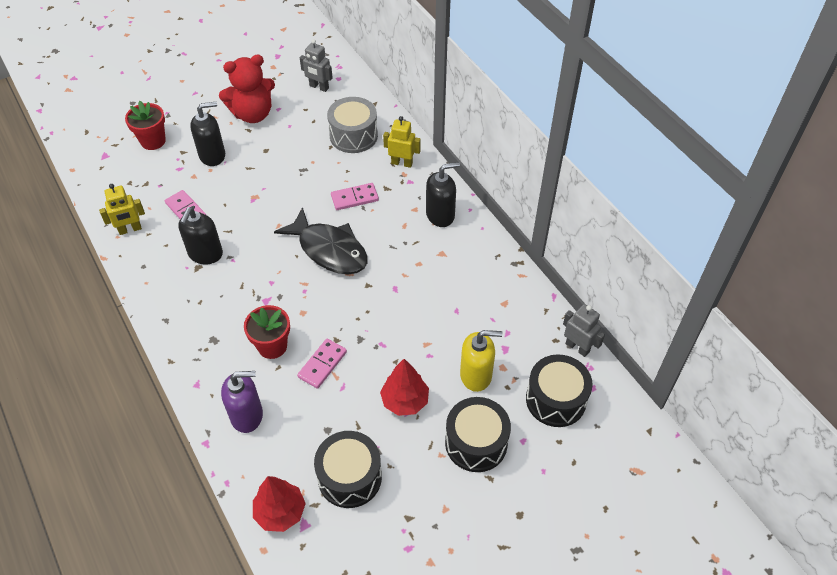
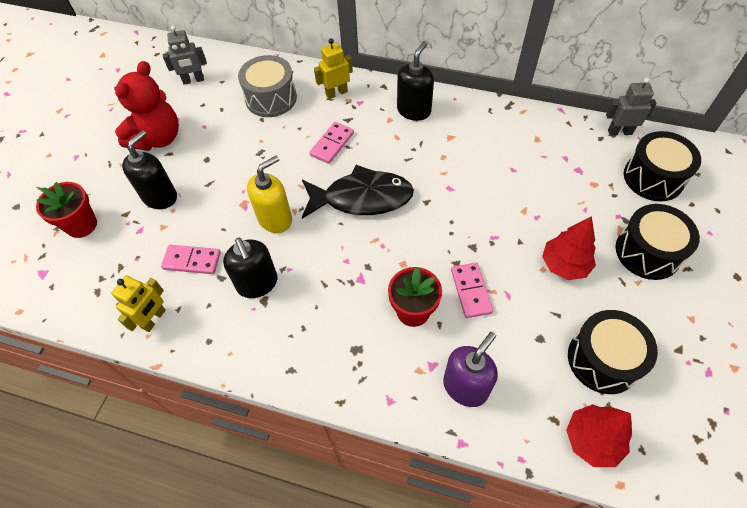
camera: 40 degrees left, 5 degrees up
yellow soap dispenser [460,330,503,392] -> yellow soap dispenser moved to [247,156,292,233]

